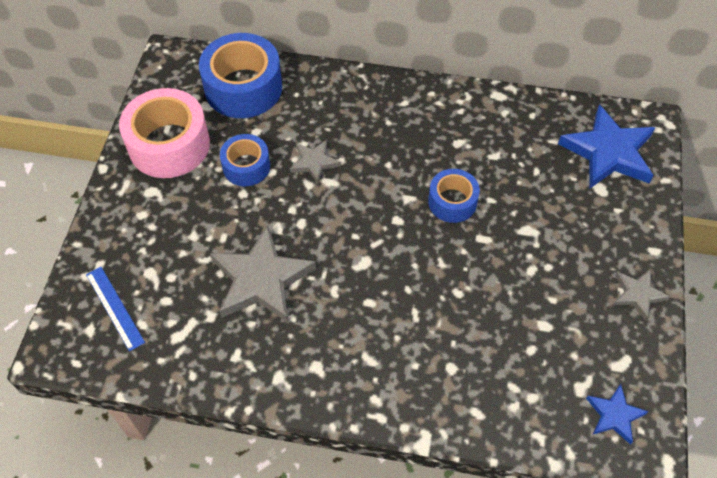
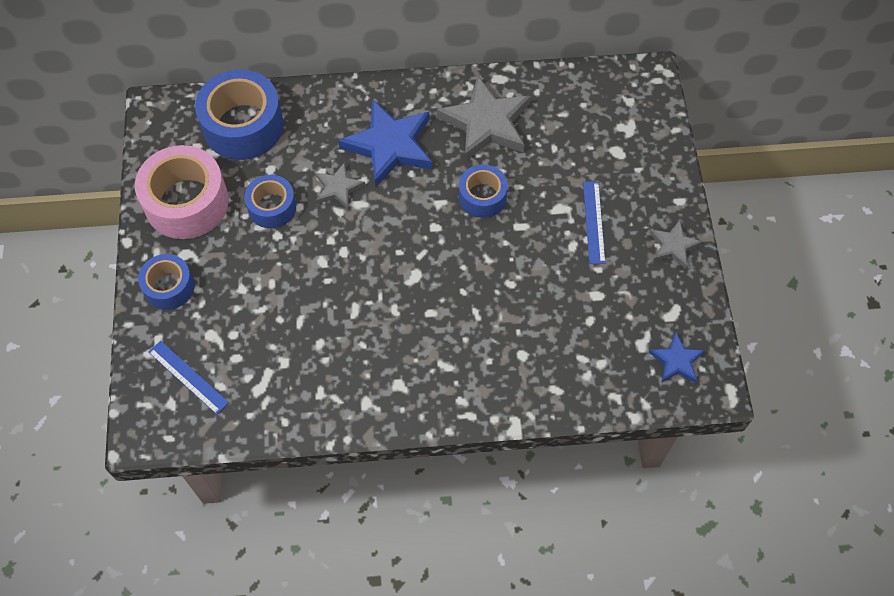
camera: 15 degrees left, 5 degrees up
grey star [210,226,316,323] -> grey star moved to [437,75,531,161]
blue star [558,105,655,188] -> blue star moved to [338,99,432,187]
none -> blue tape [138,254,195,310]
none -> blue ruler [583,182,605,264]

